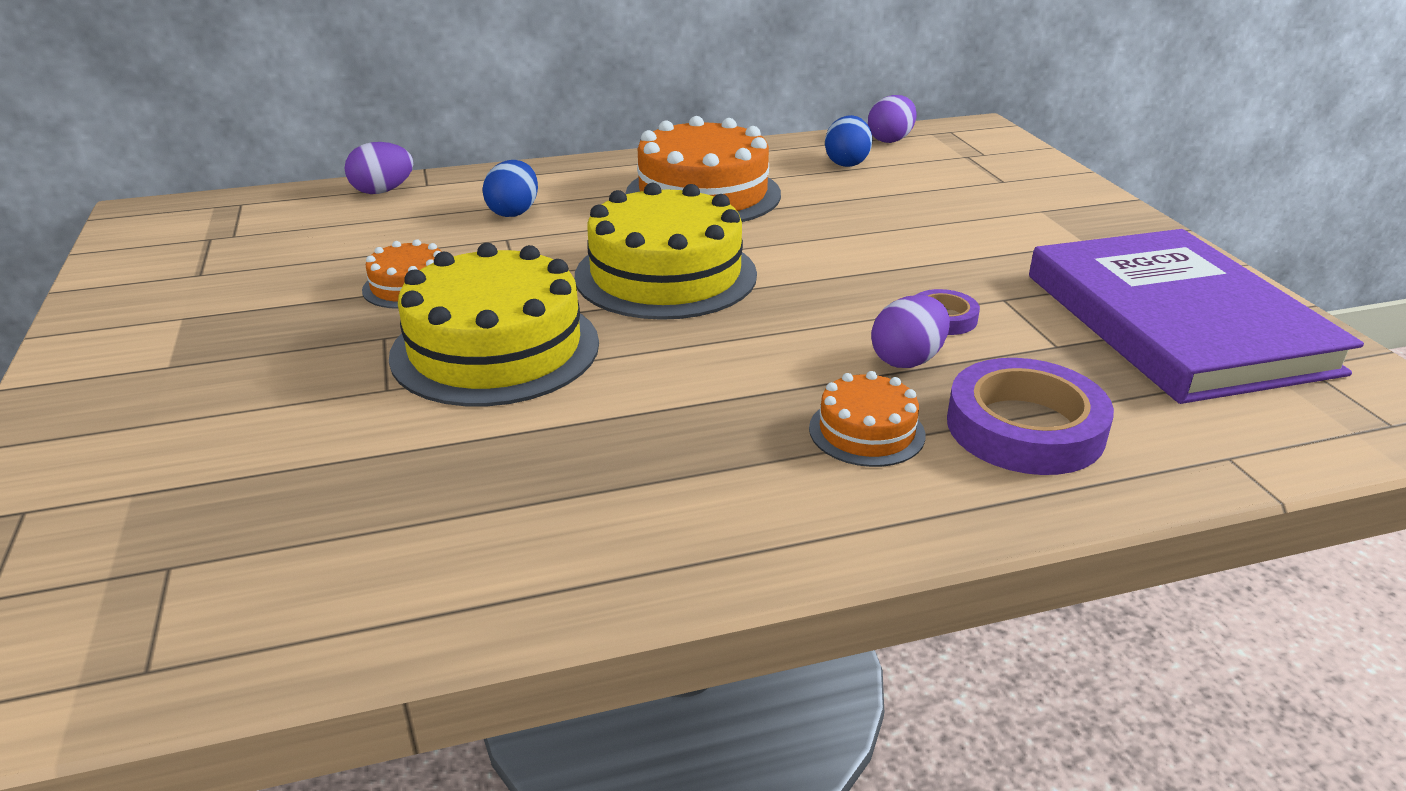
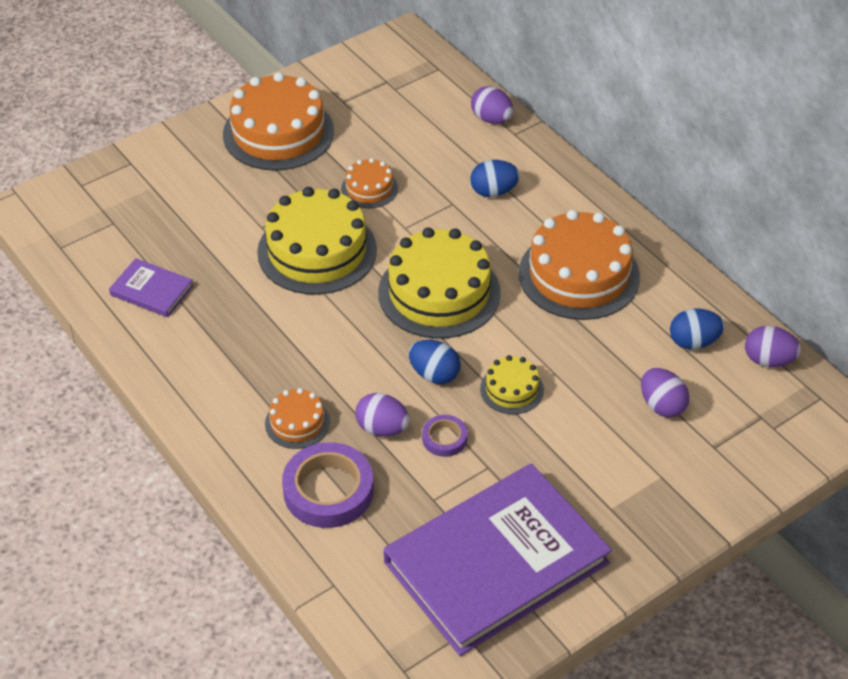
camera: 70 degrees right, 15 degrees up
none -> purple book [109,258,194,317]
none -> orange cake [223,72,334,171]
none -> blue egg [409,340,461,384]
none -> yellow cake [480,355,544,414]
none -> purple egg [641,368,690,417]

